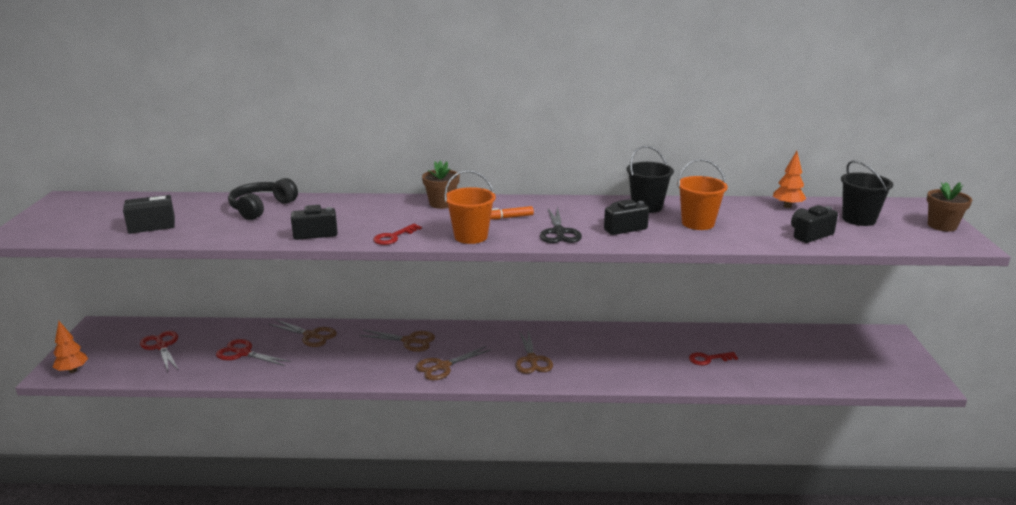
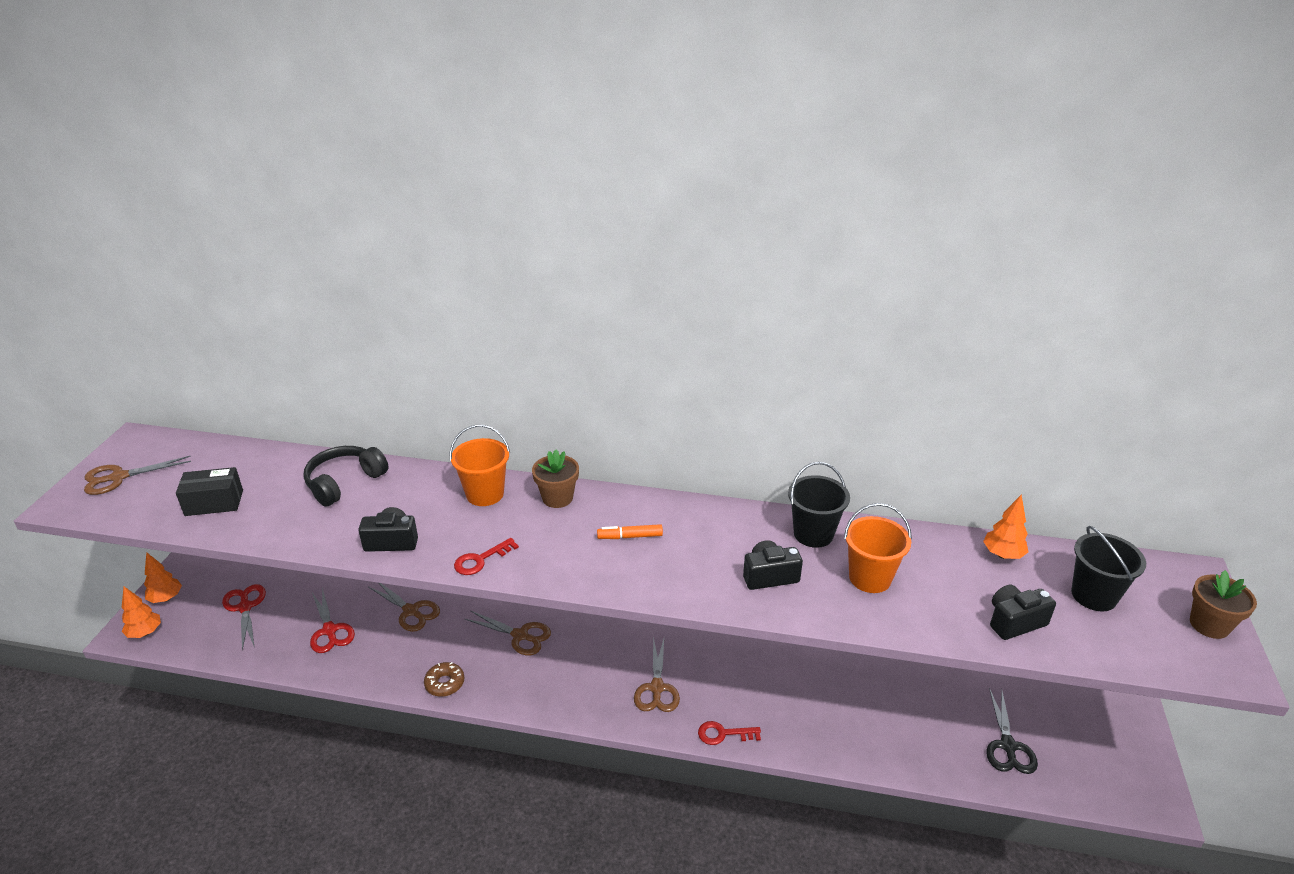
camera: 10 degrees right, 10 degrees up
red scissors [216,339,291,366] -> red scissors turned 150 degrees counterclockwise [310,588,355,653]
brown scissors [416,346,491,380] -> brown scissors moved to [84,456,191,495]
orange bucket [444,170,496,244] -> orange bucket moved to [450,425,510,506]
black scissors [540,207,582,243] -> black scissors moved to [987,688,1038,774]
red key [689,352,738,365] -> red key moved to [698,721,761,745]
none -> orange tree [144,552,182,603]
none -> brown donut [424,662,465,697]

